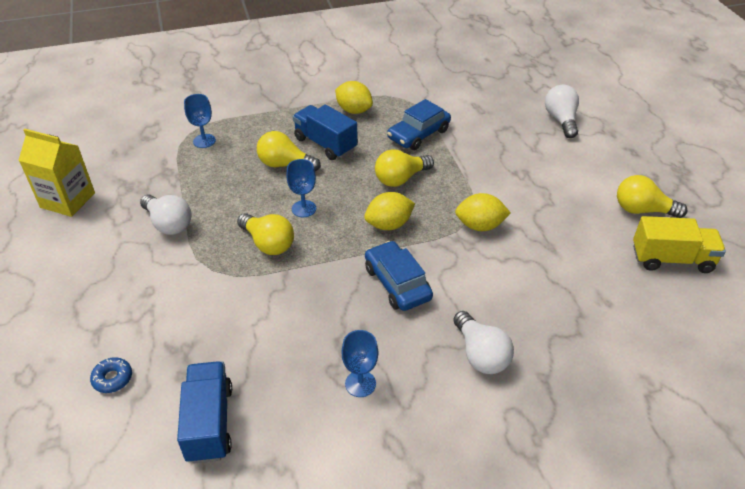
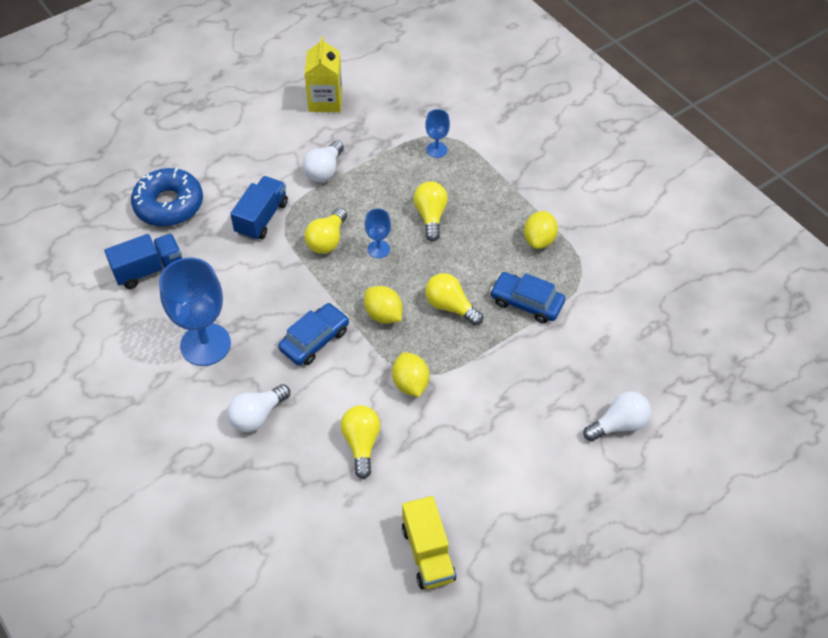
camera: 70 degrees right, 10 degrees up
blue donut [90,357,132,393] -> blue donut [131,167,203,227], size x2.47
blue truck [293,105,358,160] -> blue truck moved to [230,176,288,240]
blue goblet [341,330,378,397] -> blue goblet [159,258,231,366], size x2.08
yellow light bulb [617,175,688,218] -> yellow light bulb moved to [341,405,381,479]

